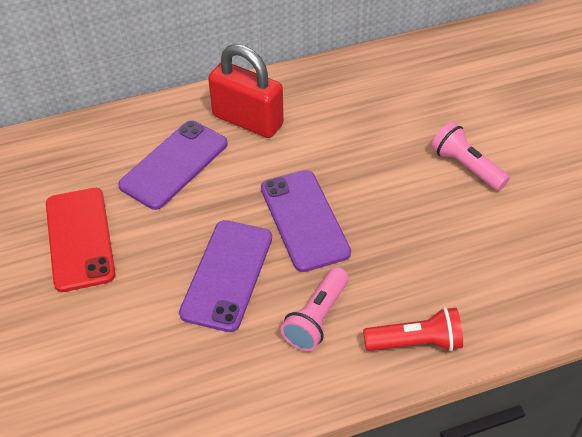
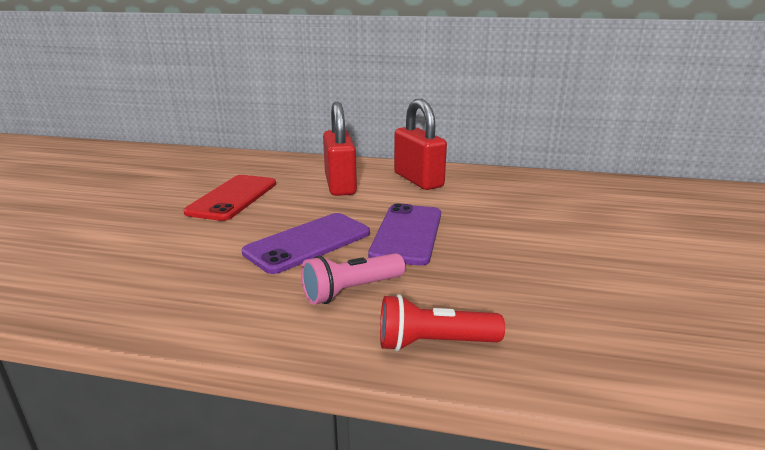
camera: 30 degrees right, 25 degrees down
purple phone [118,121,228,210] -> red padlock [323,102,357,196]
red flashlight [363,307,463,351] -> red flashlight turned 150 degrees clockwise [380,294,505,351]
pink flashlight [431,122,510,191] -> none

